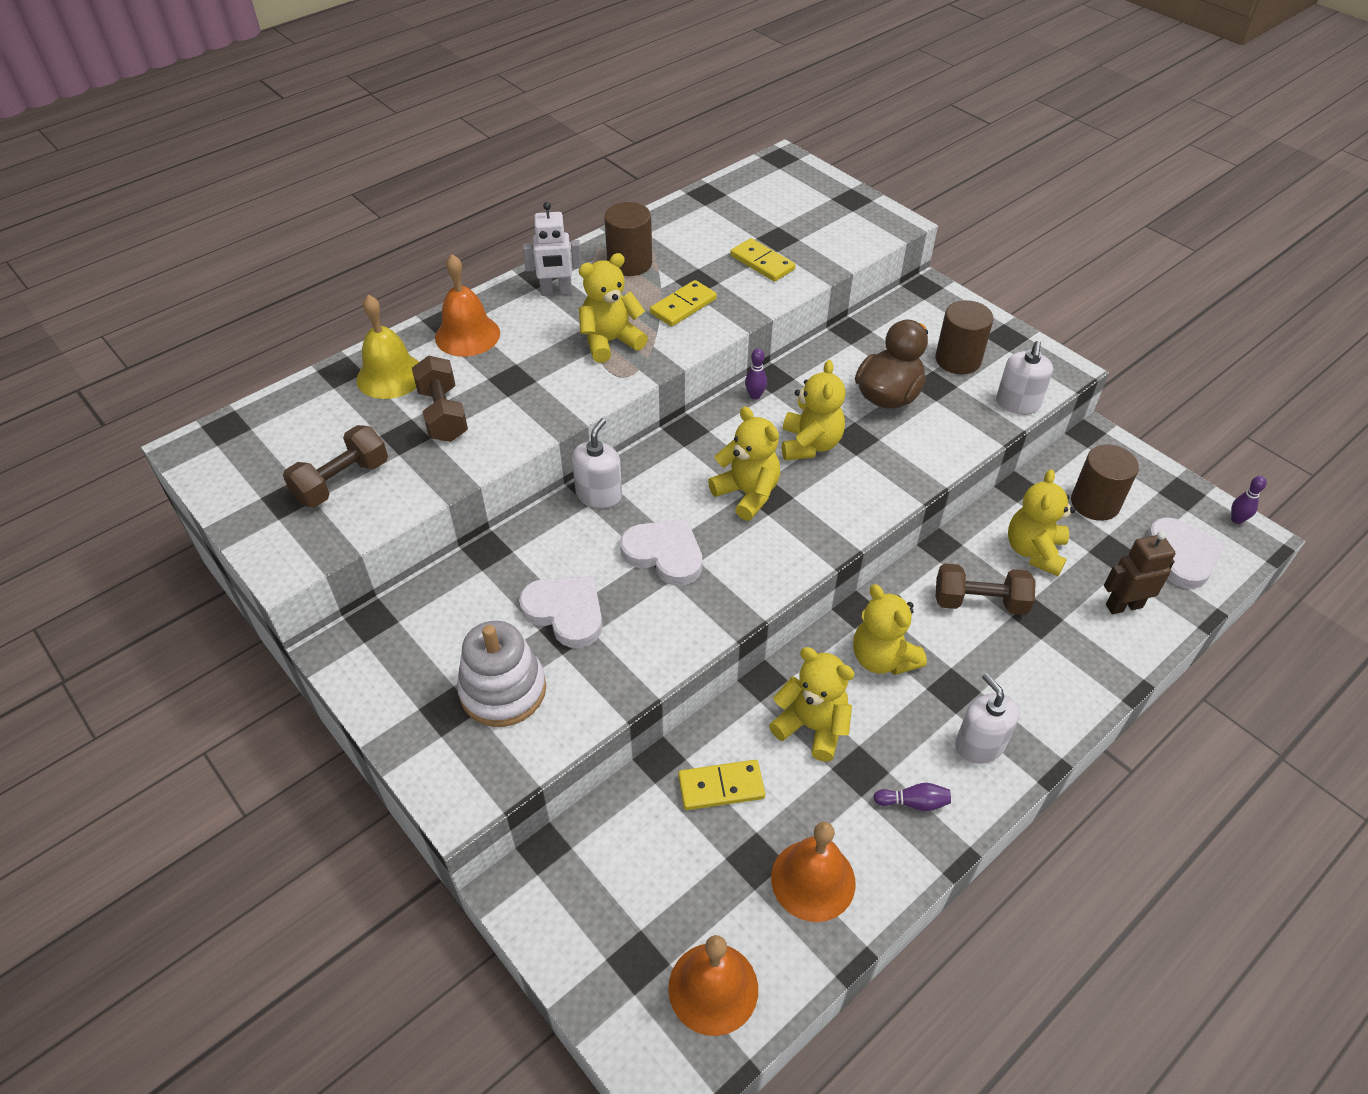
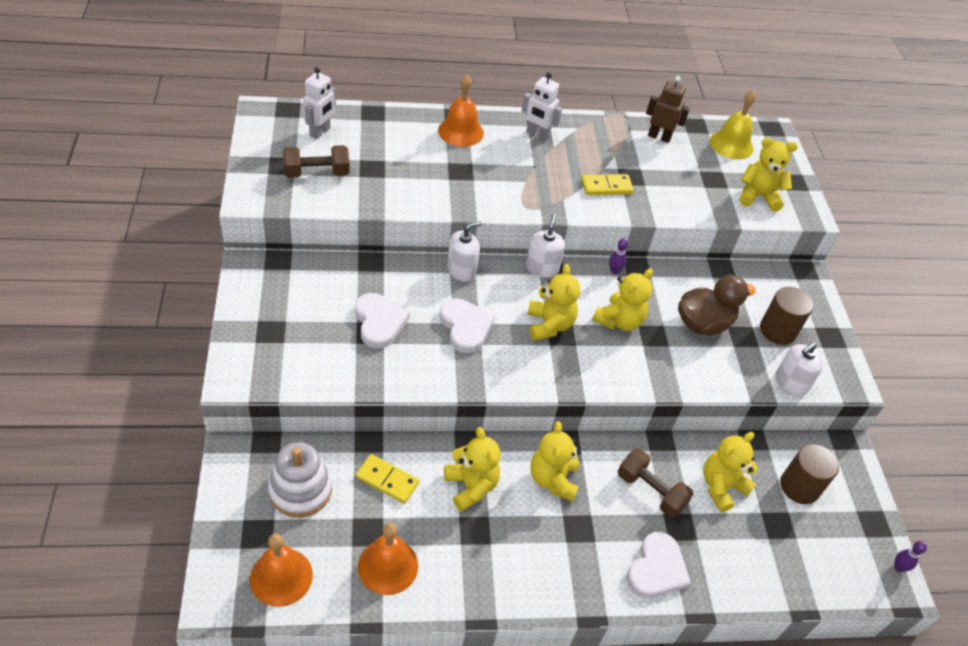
camera: 30 degrees right, 0 degrees up
yellow bell [356,295,419,399] -> yellow bell moved to [710,91,756,160]
brown dumbbell [412,355,468,442] -> none
white stacking toy [457,621,546,727] -> white stacking toy moved to [268,442,332,518]
yellow teddy bear [579,253,648,363] -> yellow teddy bear moved to [740,137,798,211]
brown cylinder [604,202,652,276] -> none
yellow domino [730,238,795,282] -> none
purple bowling pin [873,783,951,811] -> none
white soap dispenser [955,673,1019,764] -> white soap dispenser moved to [526,214,565,278]
brown robot [1104,531,1175,614] -> brown robot moved to [646,76,690,143]
white heart [1147,518,1225,589] -> white heart moved to [626,532,691,598]
none -> white robot [303,67,336,139]

